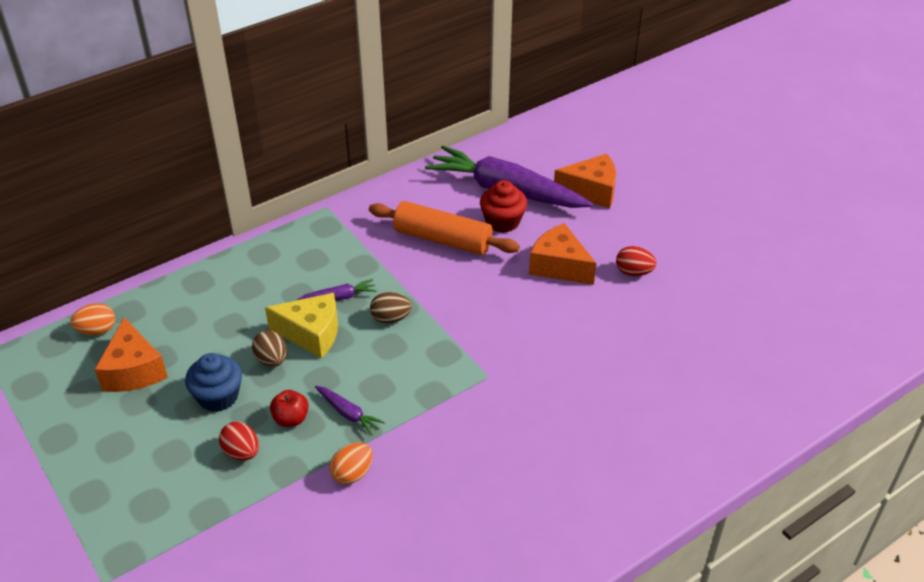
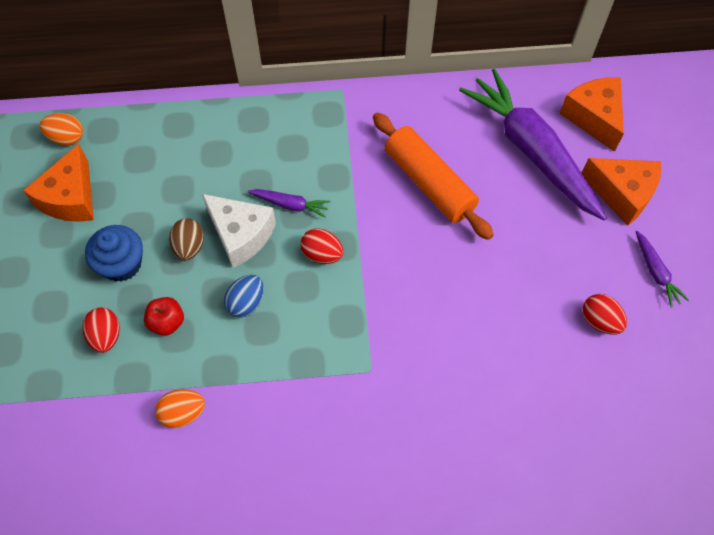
camera: 30 degrees right, 20 degrees up
yellow cheese [265,293,338,359] -> white cheese [202,194,276,268]
purple carrot [315,386,385,436] -> purple carrot moved to [636,231,689,308]
brown egg [370,292,412,324] -> red egg [301,228,343,264]
red cupcake [480,180,527,233] -> none
orange cheese [529,223,596,285] -> orange cheese moved to [560,77,624,152]
none -> blue egg [224,275,264,318]

